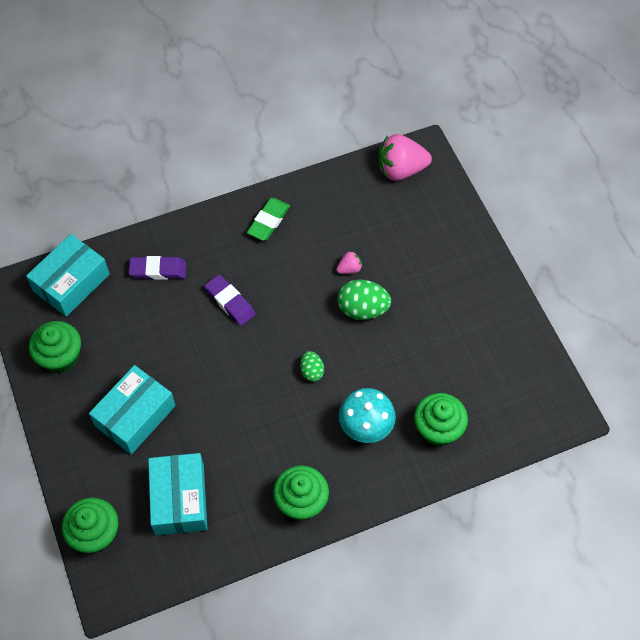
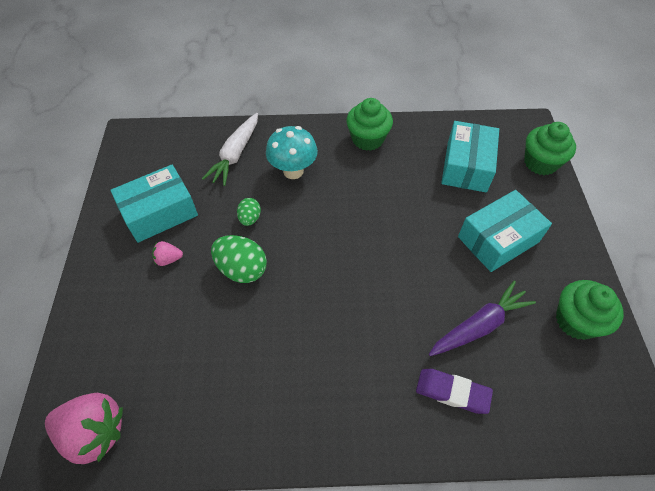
camera: 160 degrees left, 5 degrees down
turquoise box [26,234,110,317] -> turquoise box moved to [110,164,198,243]
purple eraser [204,274,255,326] -> none
green eraser [247,198,290,241] -> none
green egg [300,351,324,382] -> green egg moved to [237,198,261,226]
pink strawberry [336,251,362,274] -> pink strawberry moved to [152,241,183,266]
green cupcake [414,393,468,446] -> white carrot [202,113,258,186]
none -> purple carrot [429,280,536,356]

